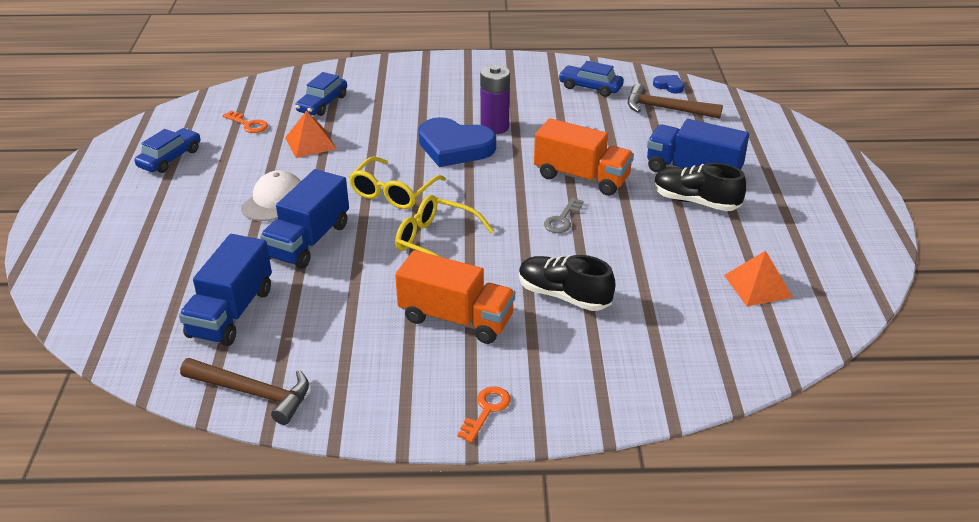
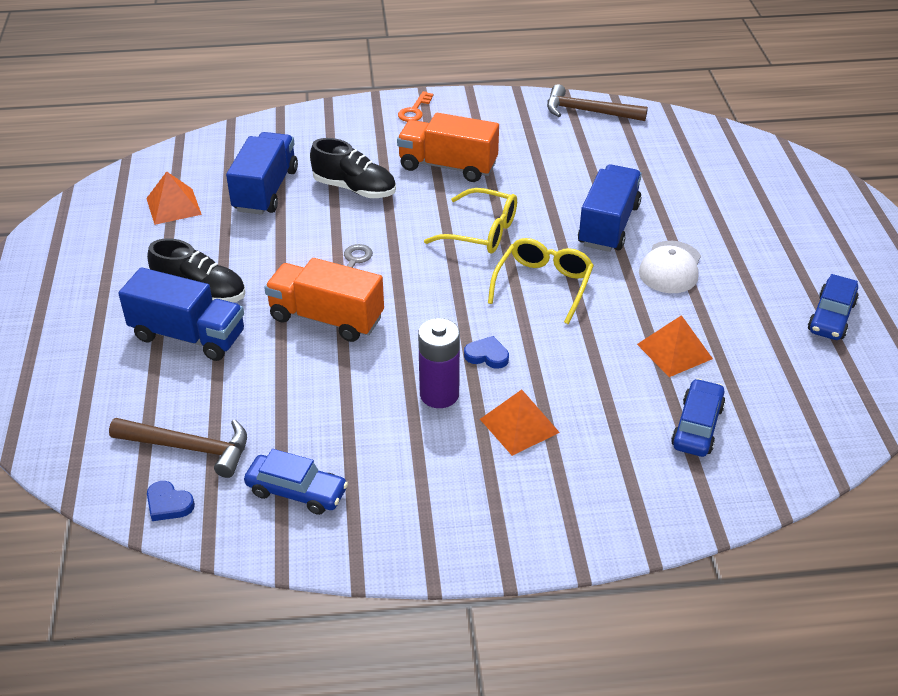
camera: 175 degrees right, 5 degrees up
blue truck [179,234,272,346] -> blue truck moved to [226,132,298,215]
orange key [222,111,268,133] -> none
blue heart [418,117,496,167] -> blue heart [464,336,509,369], size x0.44
none -> orange pyramid [480,390,560,456]

